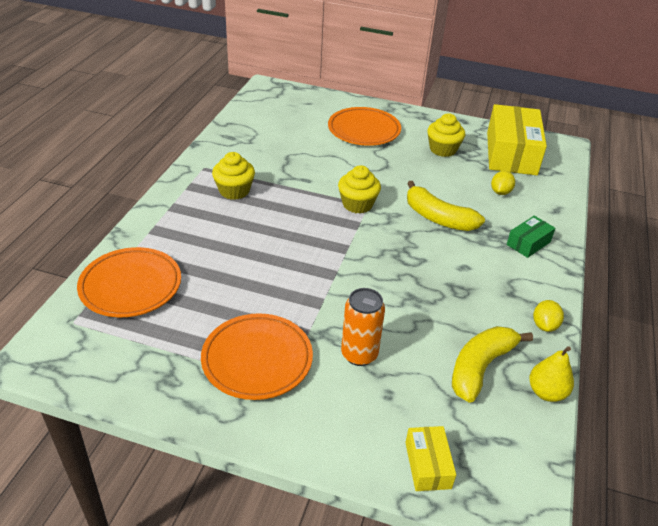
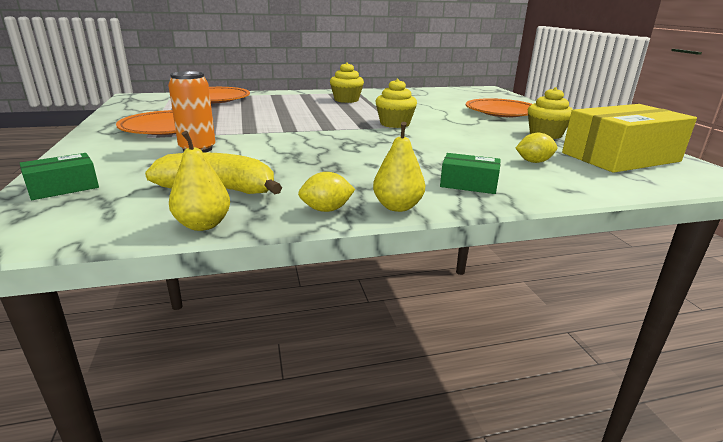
camera: 60 degrees right, 15 degrees down
yellow box [405,426,456,491] -> green box [20,153,99,200]
yellow banana [407,181,485,231] -> none
none -> yellow pear [373,122,425,212]

